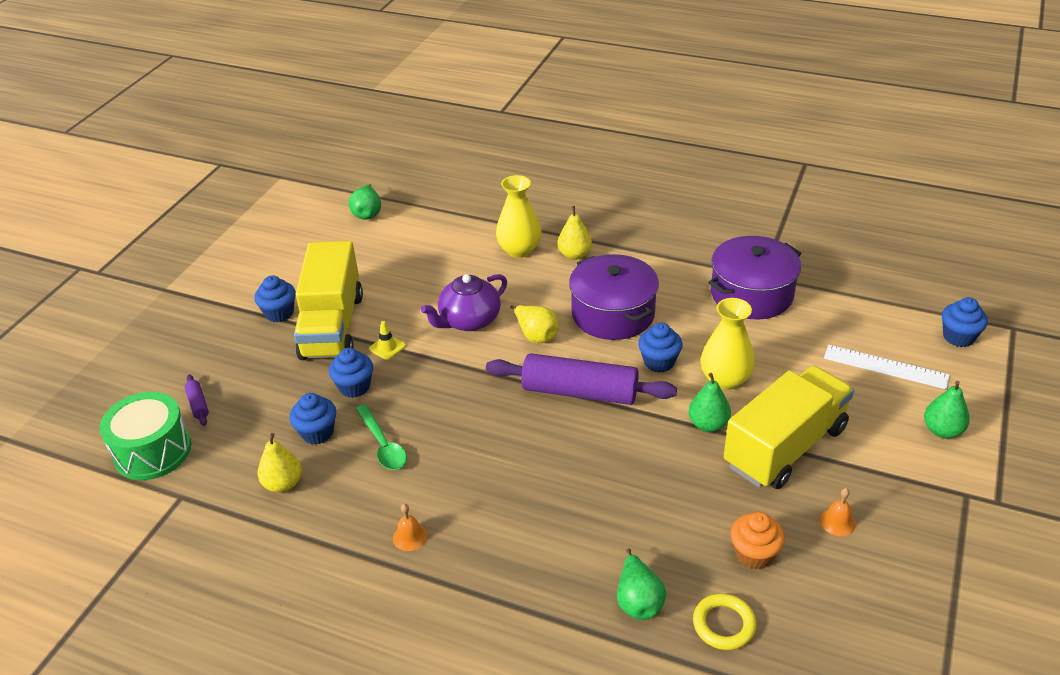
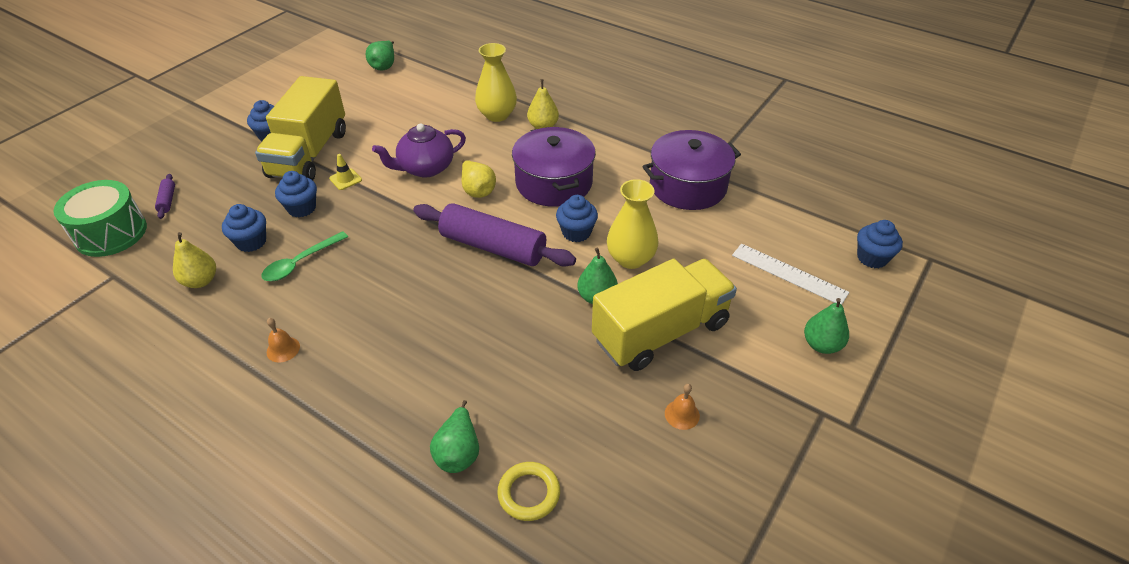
camera: 10 degrees right, 5 degrees up
green spoon [355,404,407,470] -> green spoon turned 60 degrees clockwise [261,231,348,281]
orange cupcake [730,512,785,569] -> none

